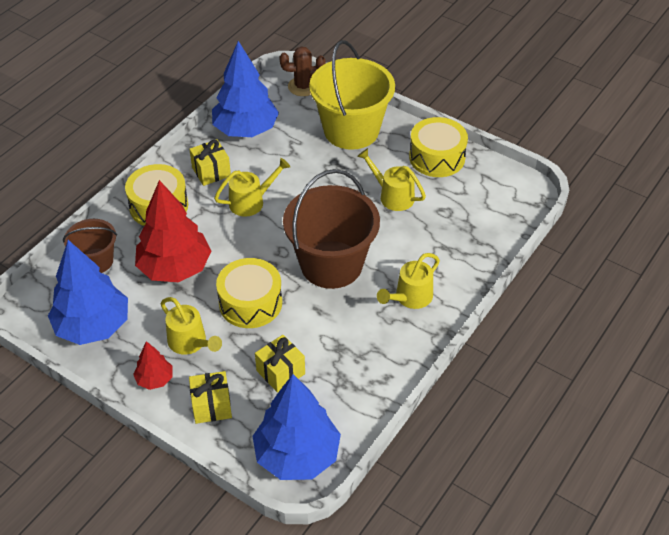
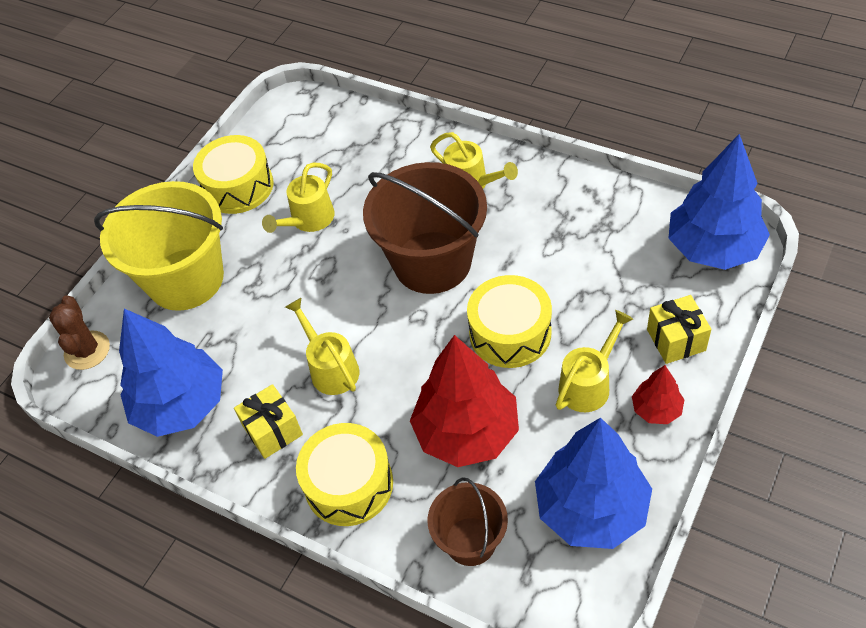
camera: 90 degrees left, 5 degrees up
yellow gift [255,335,305,393] -> none

